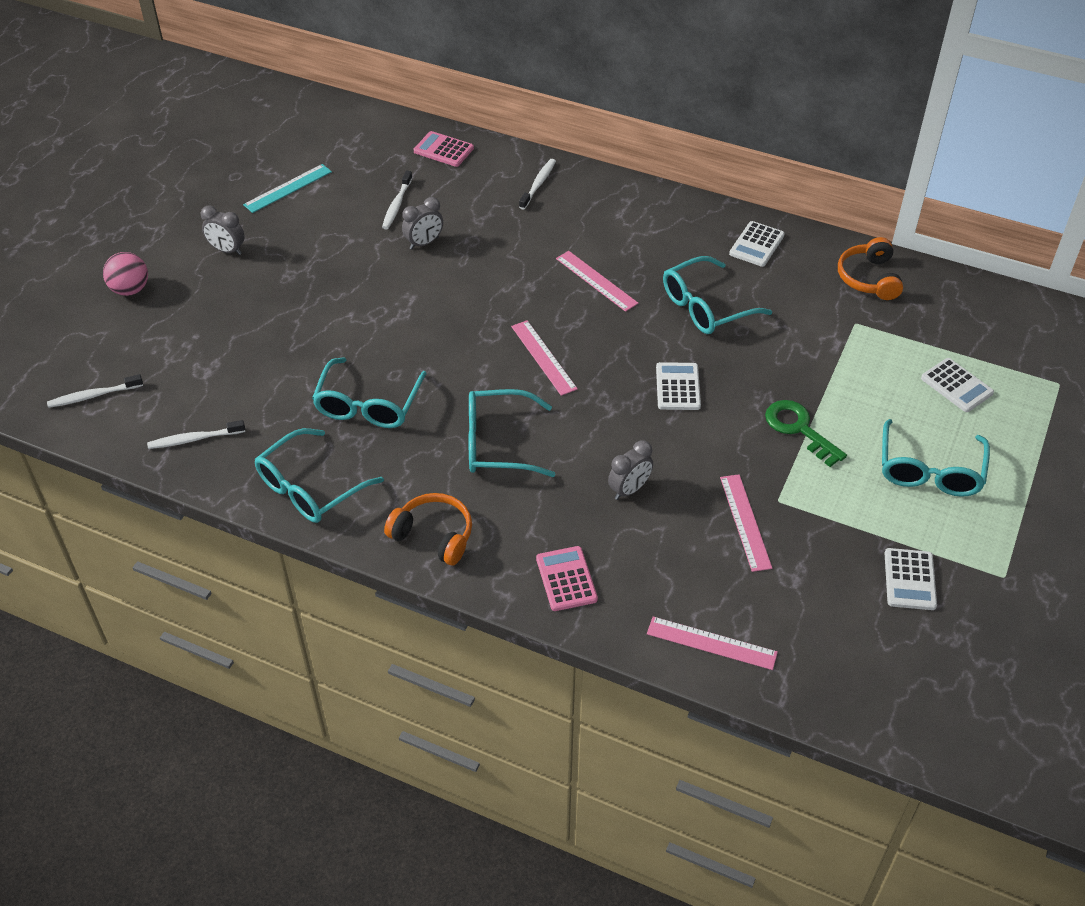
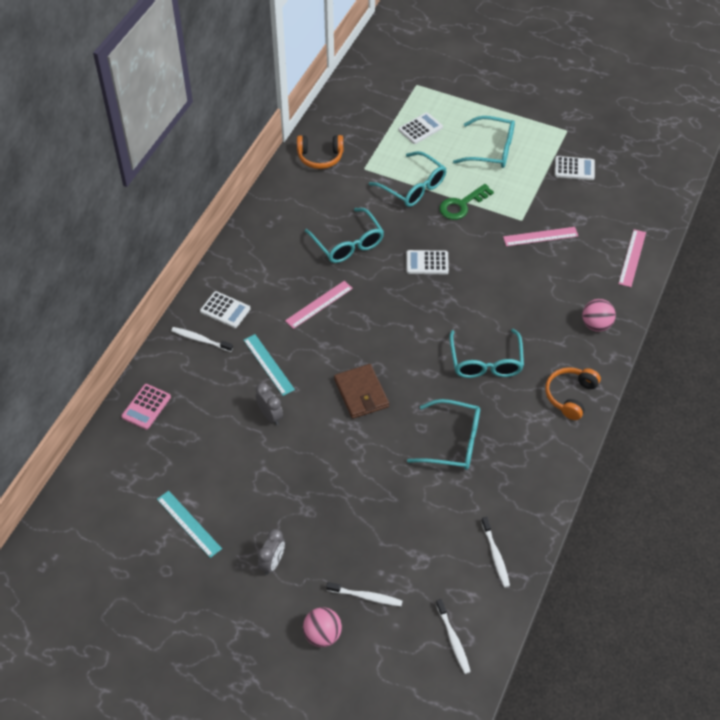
camera: 90 degrees left, 5 degrees up
turquoise glasses [254,428,384,523] -> turquoise glasses moved to [369,151,446,207]
white toothbrush [382,171,412,229] -> white toothbrush moved to [326,582,403,606]
pink ruler [511,320,578,396] -> none
pink calculator [536,546,598,611] -> pink ball [582,299,616,332]
grey clock [608,440,653,500] -> none
white calculator [729,221,785,267] -> white calculator moved to [200,291,251,328]
none -> turquoise ruler [244,334,295,396]
none -> brown wallet [334,364,389,419]

